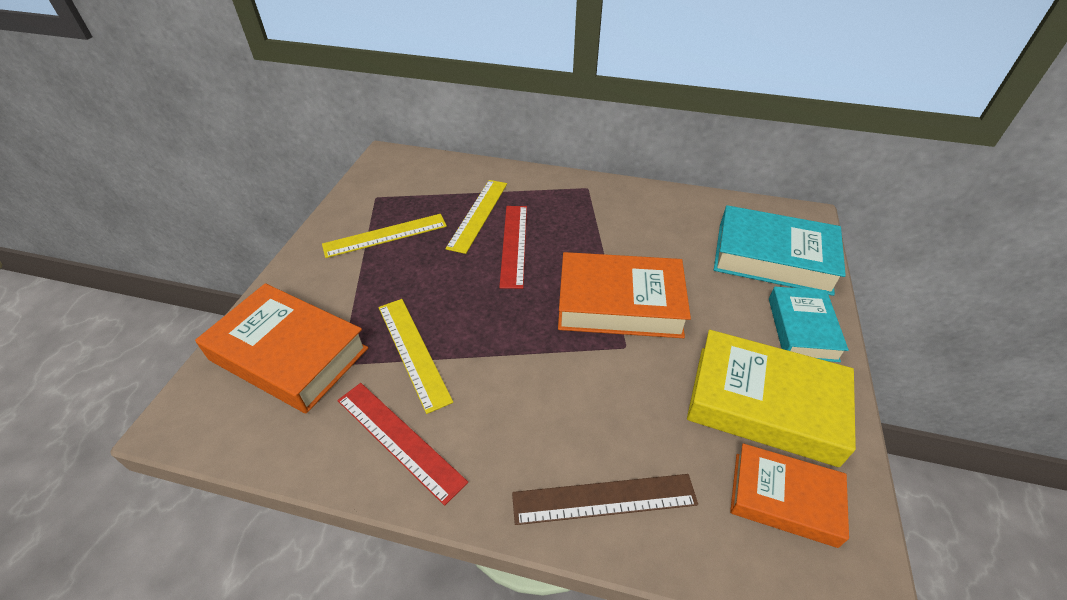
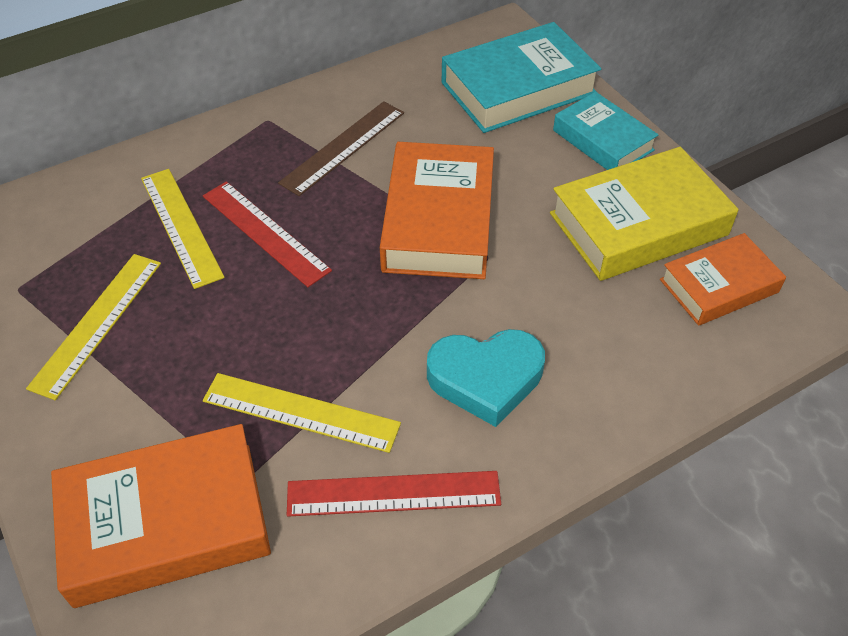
camera: 45 degrees left, 5 degrees up
brown ruler [512,474,698,525] -> brown ruler moved to [278,101,404,196]
orange book [558,252,691,338] -> orange book turned 45 degrees counterclockwise [380,142,494,279]
none -> turquoise heart [427,329,545,427]

